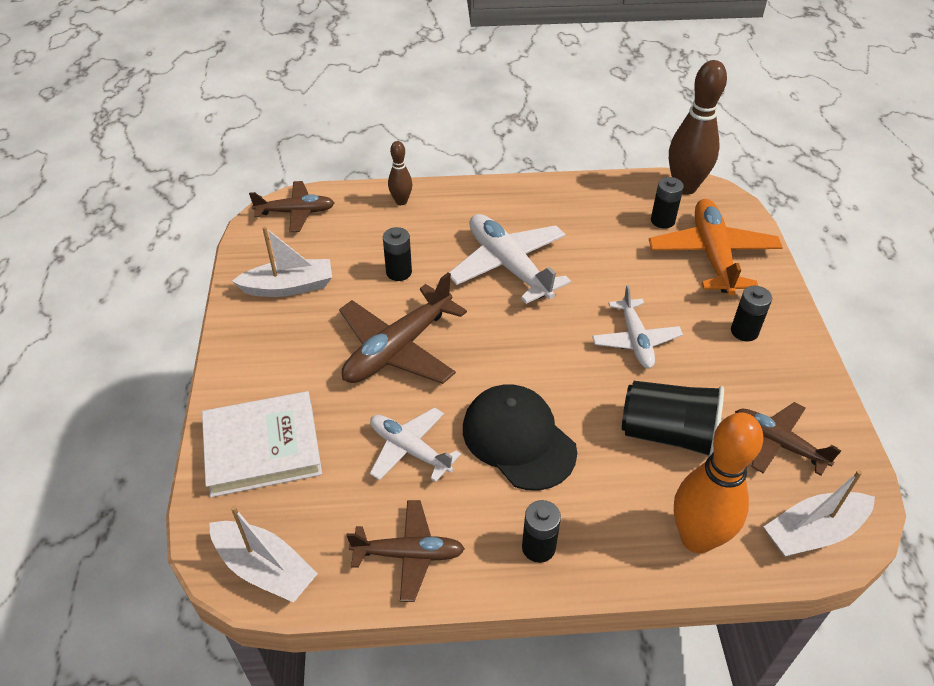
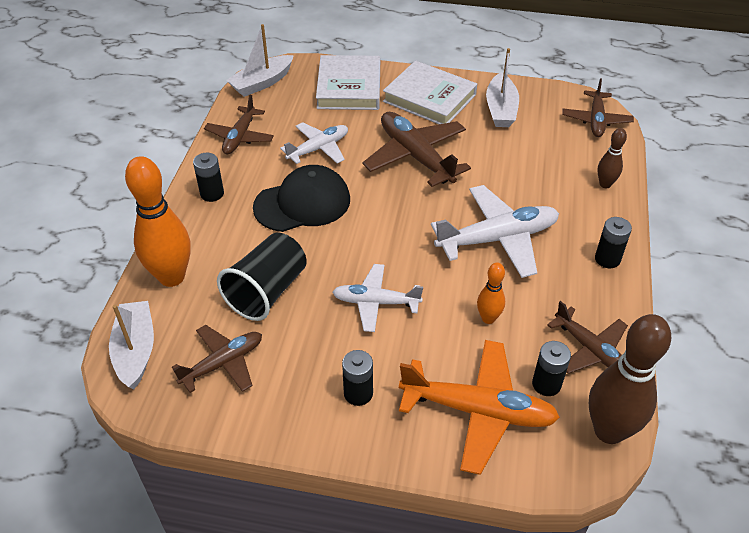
camera: 105 degrees right, 0 degrees up
black battery [383,227,412,281] -> black battery moved to [595,217,632,268]
none -> white book [383,60,477,124]
none -> orange bowling pin [477,263,505,324]
none -> brown plane [547,301,628,374]

